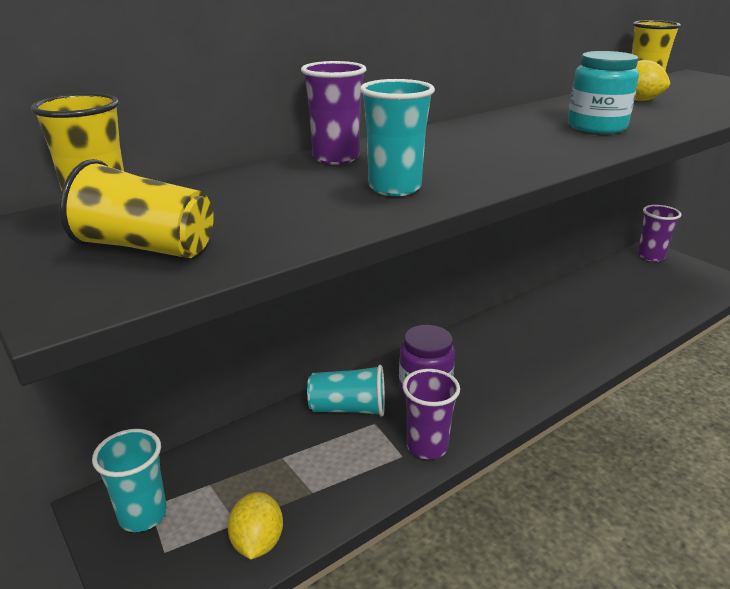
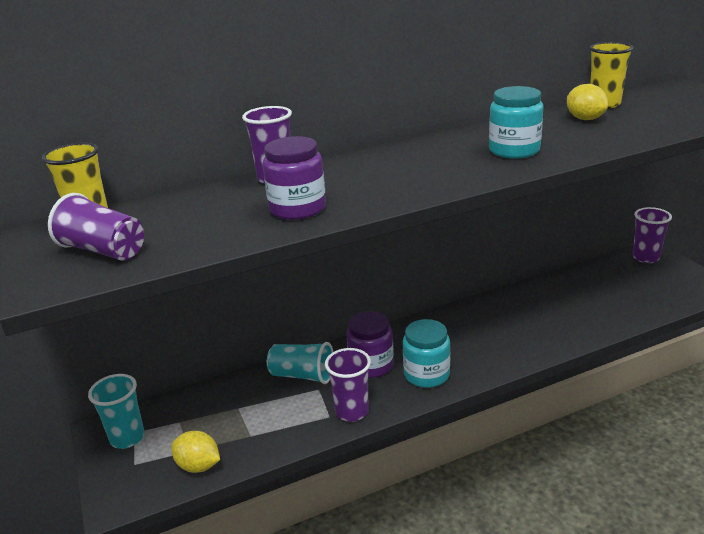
camera: 15 degrees right, 0 degrees up
yellow cup [60,159,214,258] -> purple cup [48,193,144,261]
yellow lemon [227,492,283,559] -> yellow lemon turned 75 degrees counterclockwise [171,431,220,473]
turquoise cup [360,79,435,196] -> purple jar [263,136,326,220]
none -> turquoise jar [403,319,450,388]

